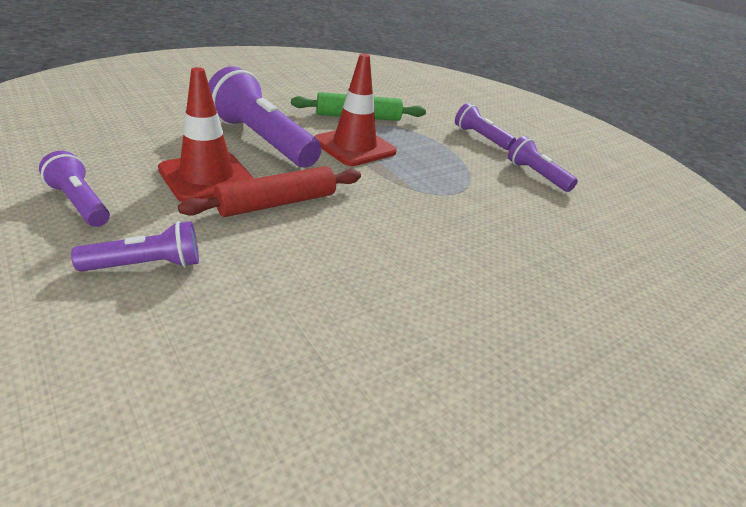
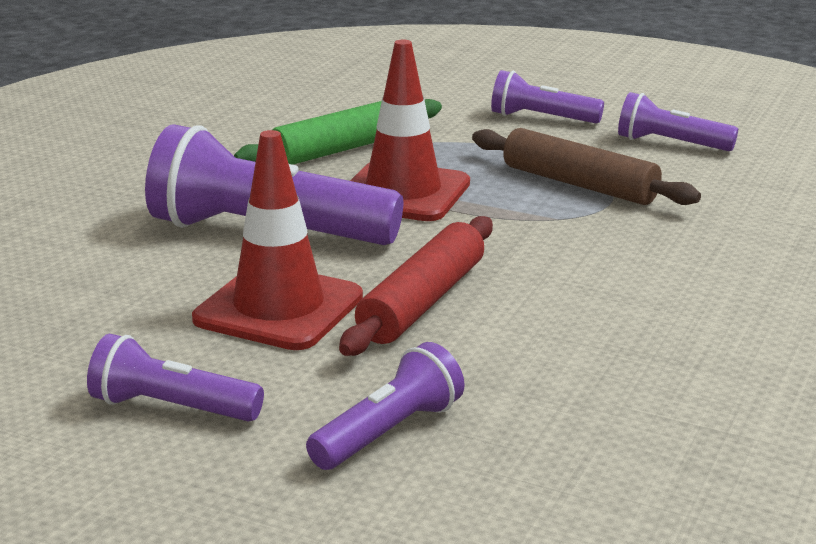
camera: 25 degrees left, 10 degrees down
none -> brown rolling pin [472,128,701,205]

